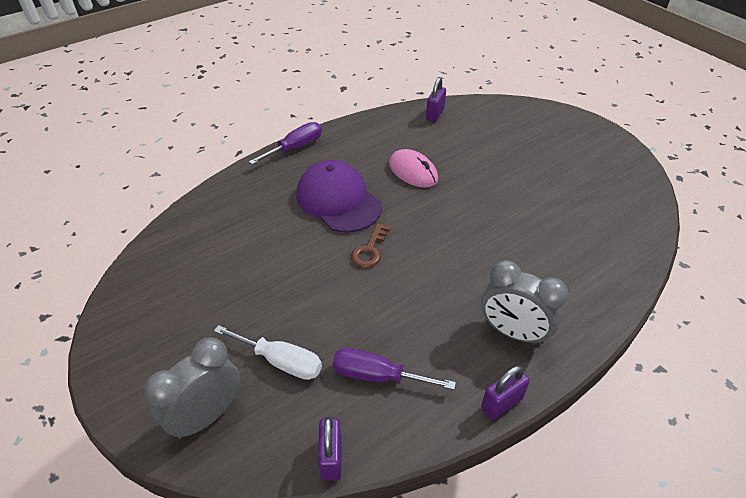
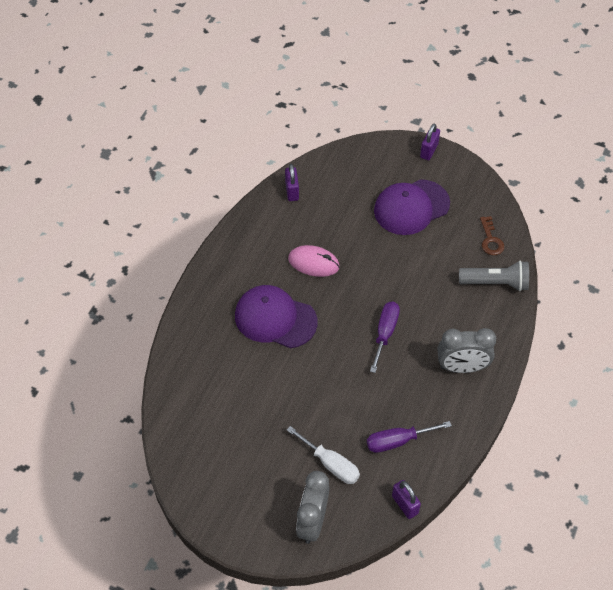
camera: 30 degrees left, 10 degrees up
white screwdriver [214,325,322,380] -> white screwdriver turned 45 degrees clockwise [287,426,360,484]
purple screwdriver [249,122,322,165] -> purple screwdriver moved to [370,302,400,373]
brown key [351,223,391,268] -> brown key moved to [480,216,504,255]
purple padlock [481,365,530,420] -> purple padlock moved to [420,123,440,160]
none -> purple cap [374,179,450,235]
none -> grey flashlight [459,261,529,291]

